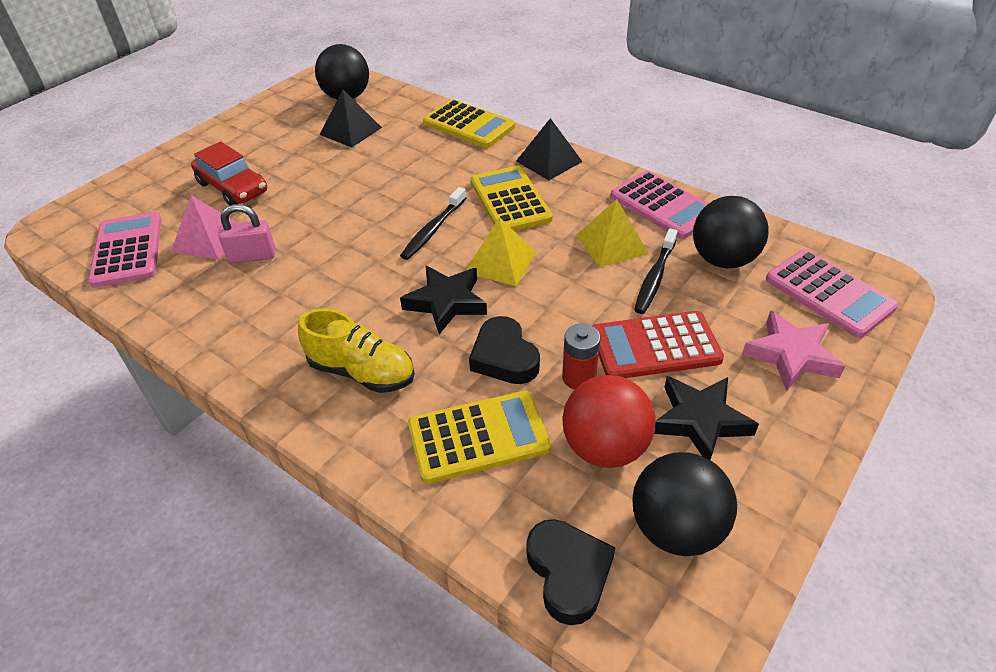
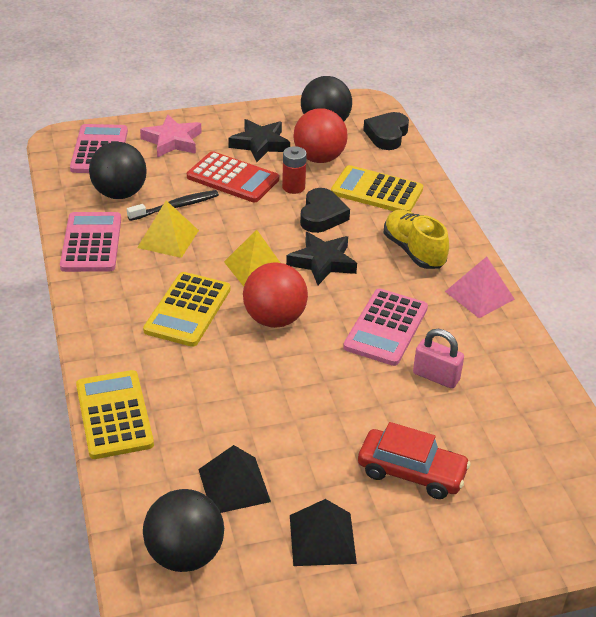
camera: 145 degrees left, 5 degrees down
pink calculator [88,212,162,288] -> pink calculator moved to [343,289,428,366]
pink pyramid [171,195,238,260] -> pink pyramid moved to [445,257,515,318]
red car [191,141,267,206] -> red car turned 120 degrees clockwise [358,422,471,499]
black toothbrush [400,187,466,260] -> red ball [243,262,308,328]
black pyramid [516,118,583,180] -> black pyramid moved to [290,499,357,566]

